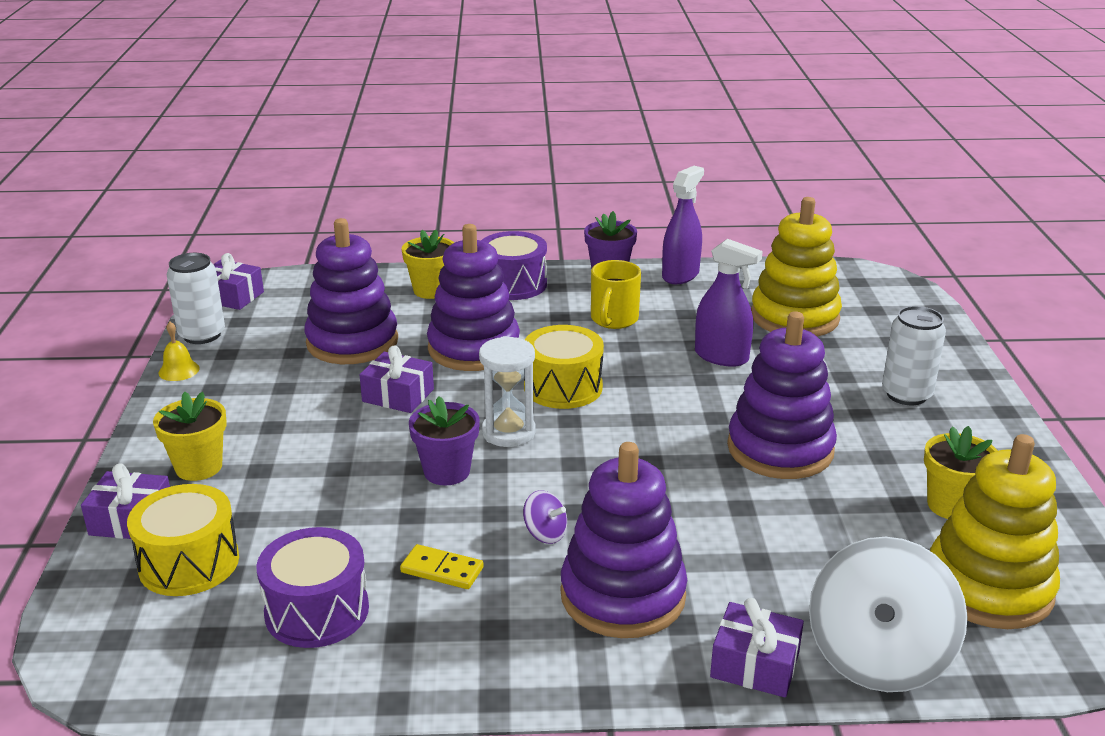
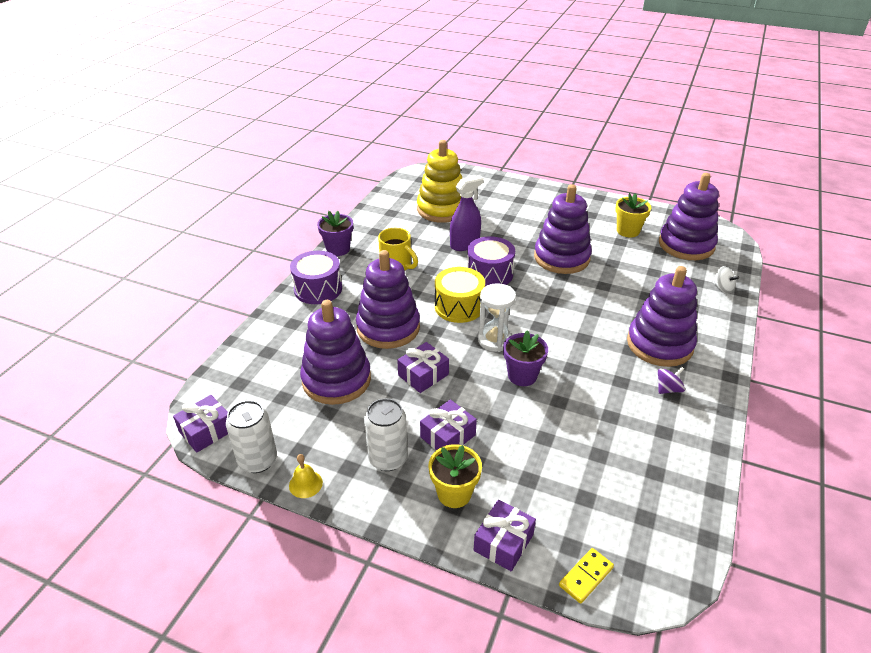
camera: 65 degrees left, 10 degrees up
yellow drum [127,484,239,596] -> none
purple drum [256,527,369,648] -> purple drum moved to [467,237,515,286]
yellow domino [400,544,484,589] -> yellow domino moved to [559,548,614,604]
yellow flower pot [402,230,454,299] -> none
purple spinning top [523,490,567,544] -> purple spinning top moved to [658,366,685,394]
purple spray bottle [662,166,704,284] -> none
purple gift [710,598,804,698] -> purple gift moved to [420,399,477,450]
white spinning top [809,537,968,692] -> white spinning top [713,266,739,294], size x0.42
white can [882,306,946,405] -> white can moved to [364,398,408,471]
yellow stacking toy [930,434,1060,629] -> purple stacking toy [659,173,719,260]

